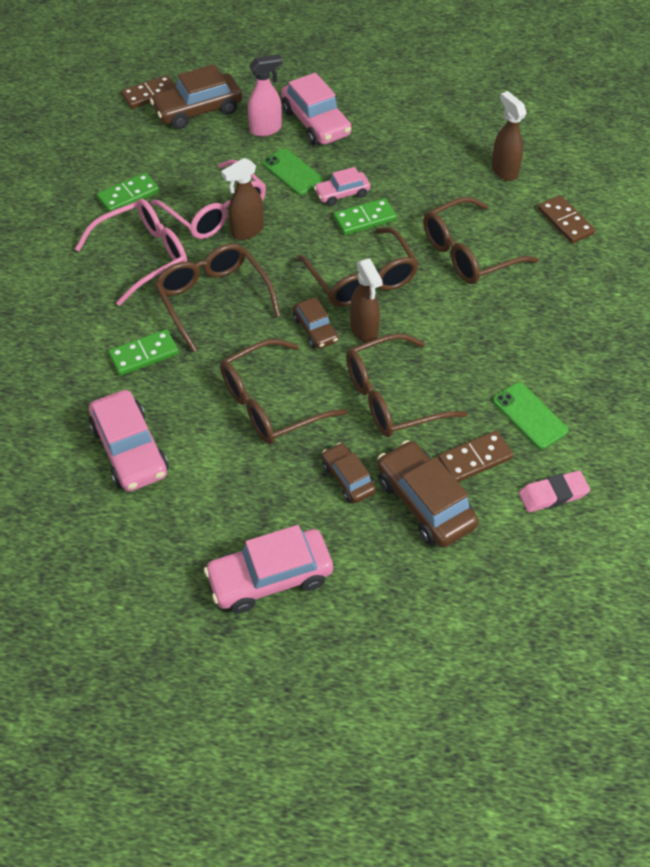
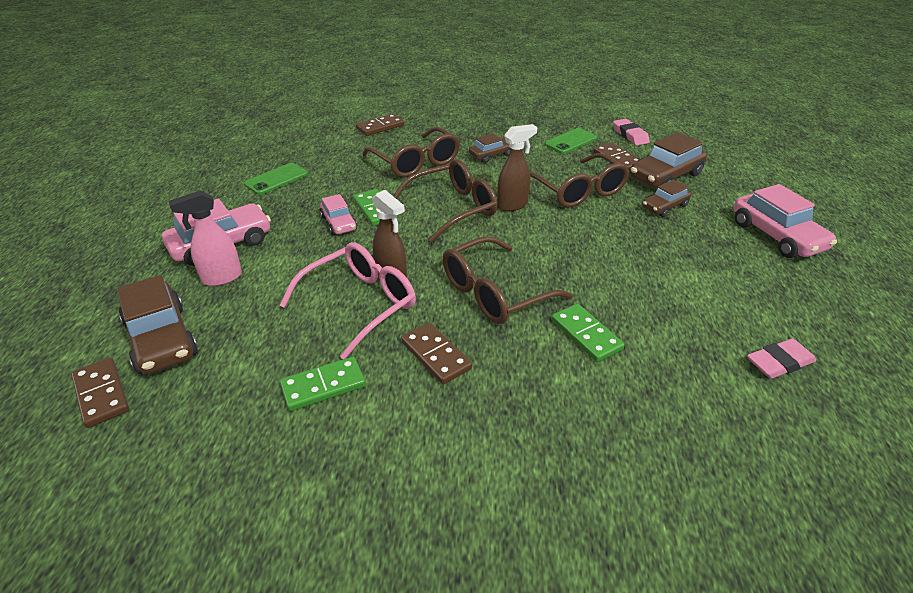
camera: 95 degrees left, 15 degrees down
pink glasses [75,199,187,306] -> brown domino [401,323,472,385]
pink car [89,390,168,492] -> none
green domino [97,173,159,212] -> green domino turned 75 degrees counterclockwise [280,356,366,411]
brown glasses [220,339,348,444] -> none
pink spray bottle [248,54,282,137] -> pink spray bottle turned 90 degrees counterclockwise [169,190,242,286]
green phone [262,148,323,195] -> green phone moved to [244,163,308,195]
brown car [293,297,338,349] -> brown car moved to [469,133,510,163]
brown spray bottle [491,91,527,181] -> none
none -> pink eraser [747,339,816,379]

